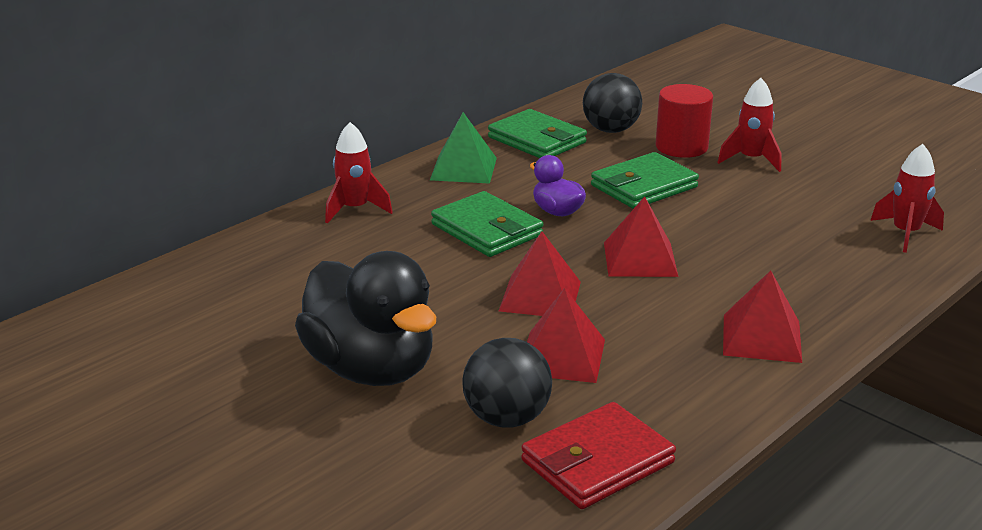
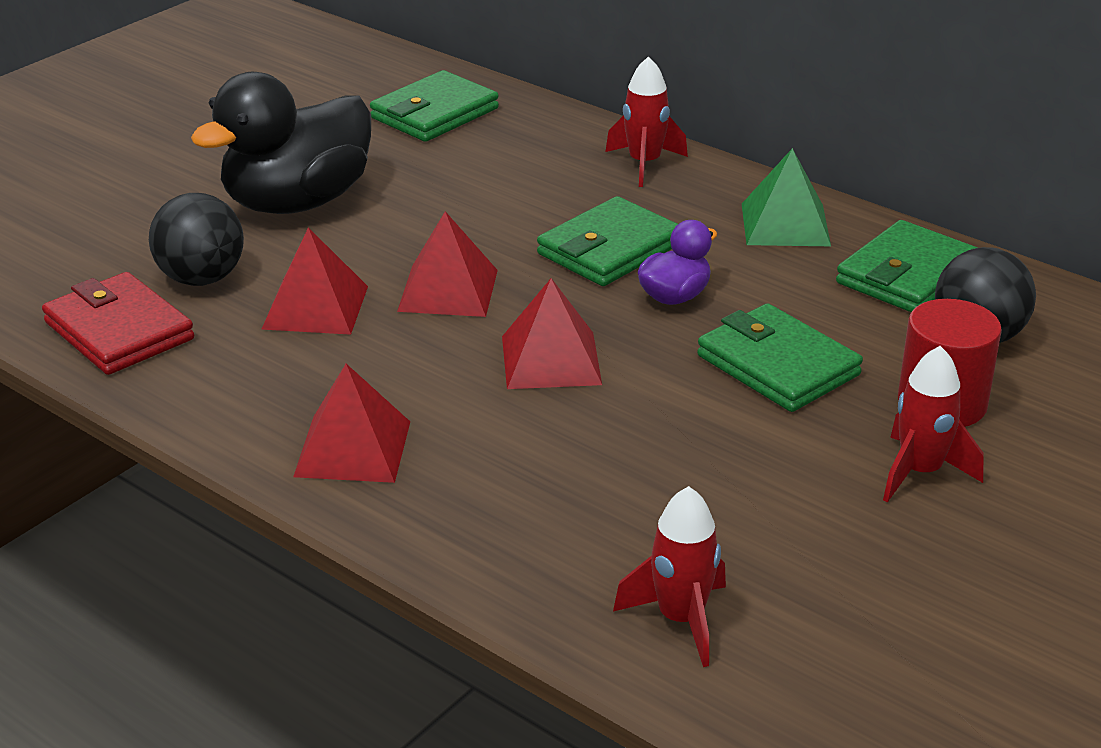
camera: 85 degrees right, 5 degrees up
none -> green wallet [370,70,499,142]

